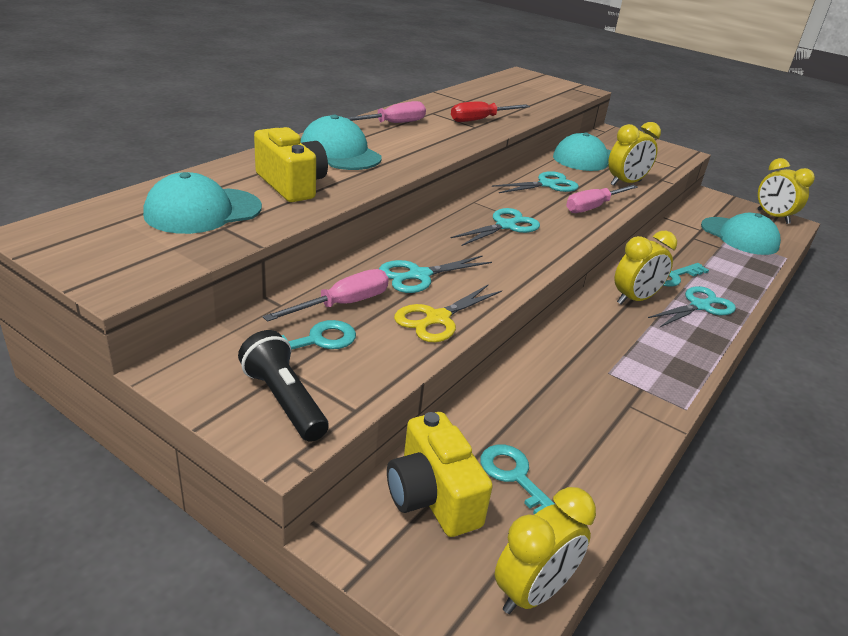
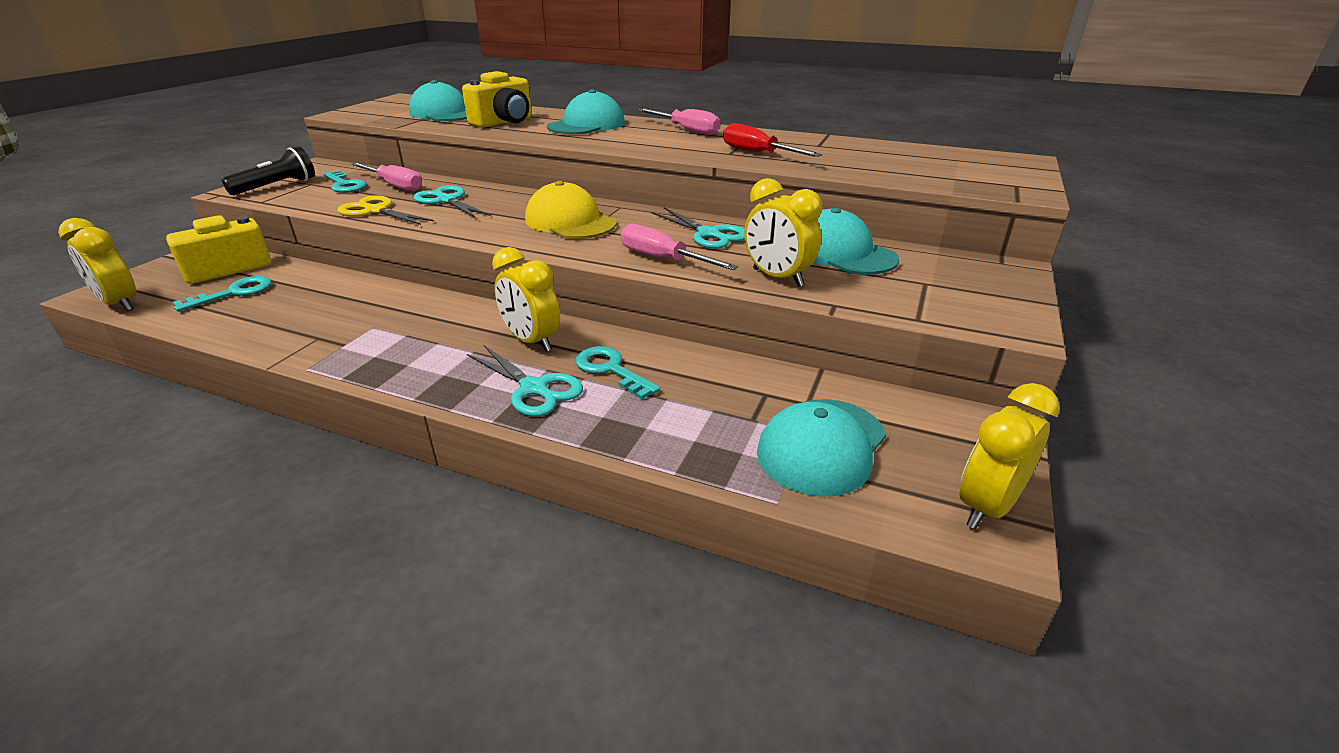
camera: 80 degrees right, 0 degrees up
turquoise scissors [451,208,540,246] -> yellow cap [525,181,616,239]

